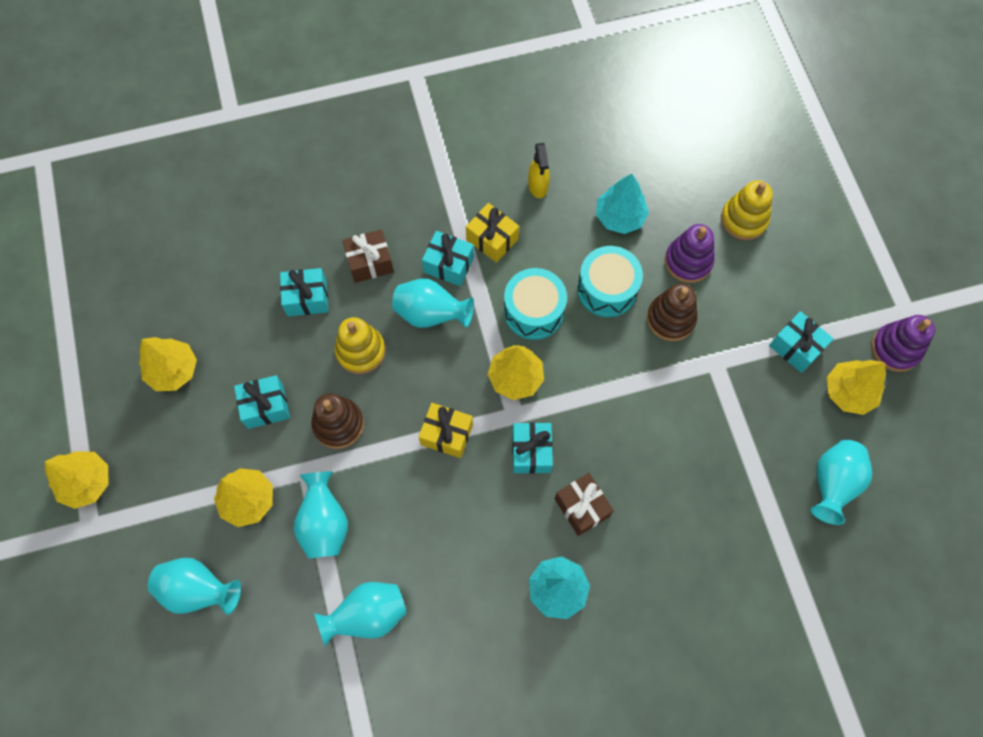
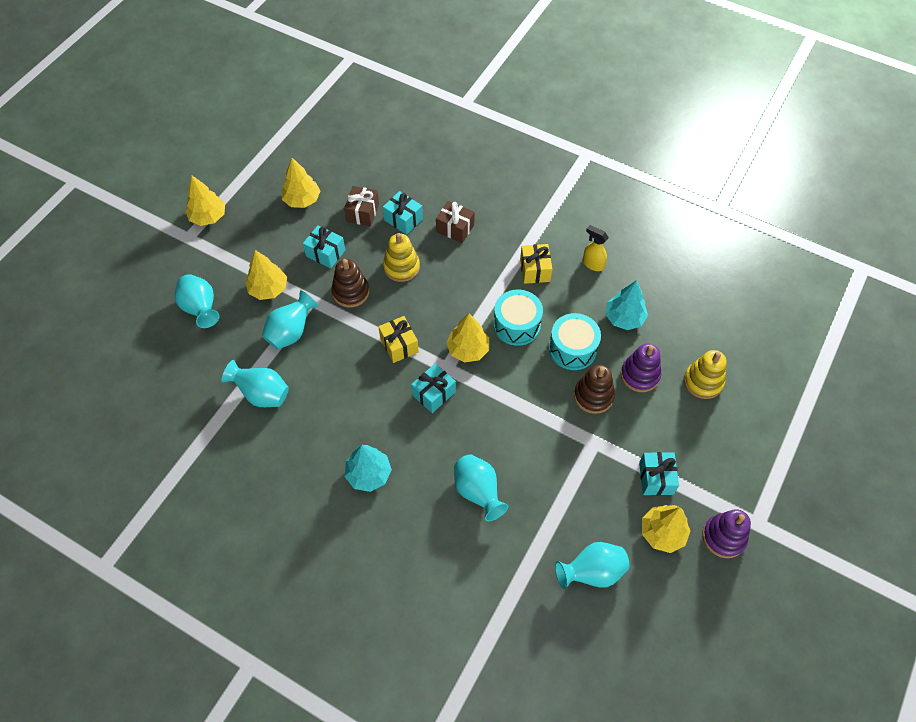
camera: 45 degrees right, 10 degrees down
turquoise vase [392,279,474,328] -> turquoise vase moved to [454,454,509,521]
turquoise gift [422,231,474,286] -> none
yellow spray bottle [528,143,550,198] -> yellow spray bottle turned 90 degrees clockwise [583,225,609,271]
brown gift [555,473,614,536] -> brown gift moved to [344,186,379,227]

